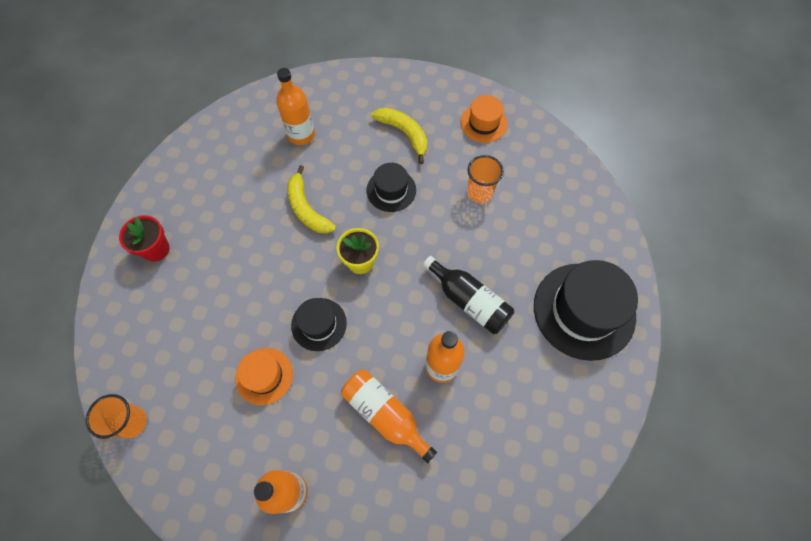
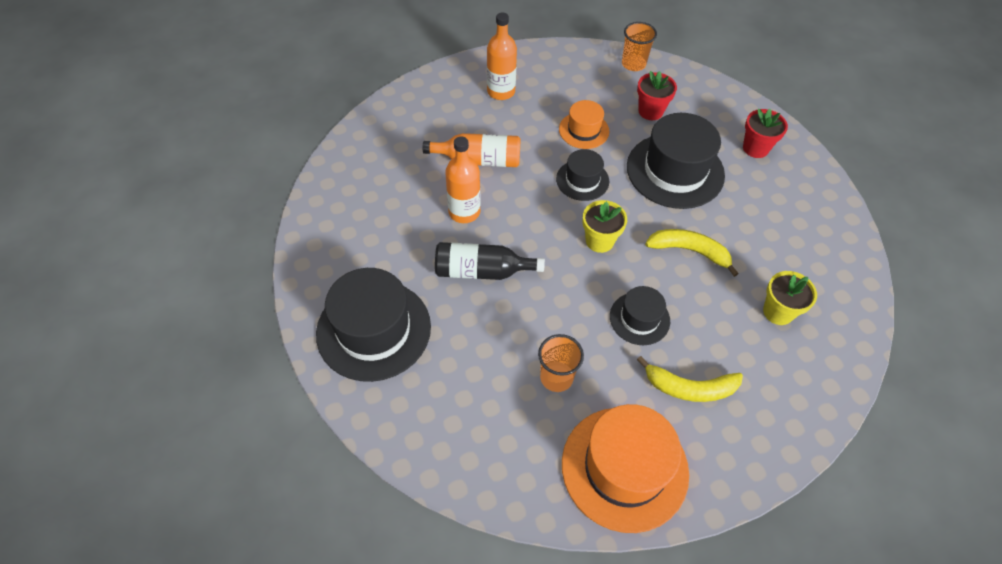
camera: 140 degrees right, 10 degrees down
orange bottle [276,68,315,145] -> yellow flower pot [763,271,817,325]
orange hat [460,95,508,142] -> orange hat [562,404,689,533], size x1.85
none -> black hat [627,113,725,209]
none -> red flower pot [637,71,677,120]

